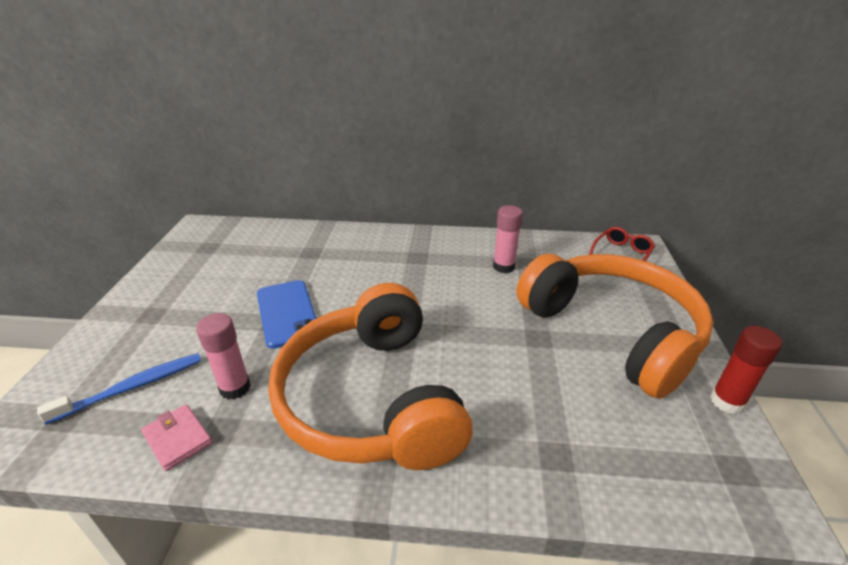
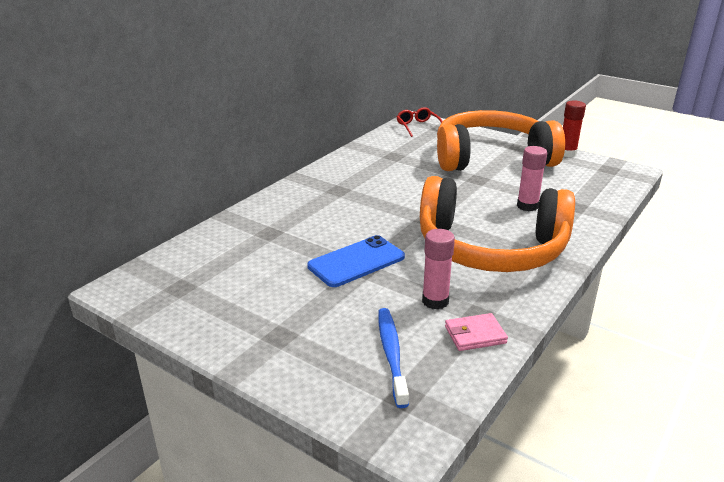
camera: 60 degrees left, 5 degrees down
blue phone [257,280,316,349] -> blue phone turned 45 degrees counterclockwise [307,235,405,287]
pink glue stick [493,205,523,273] -> pink glue stick moved to [517,146,547,211]

